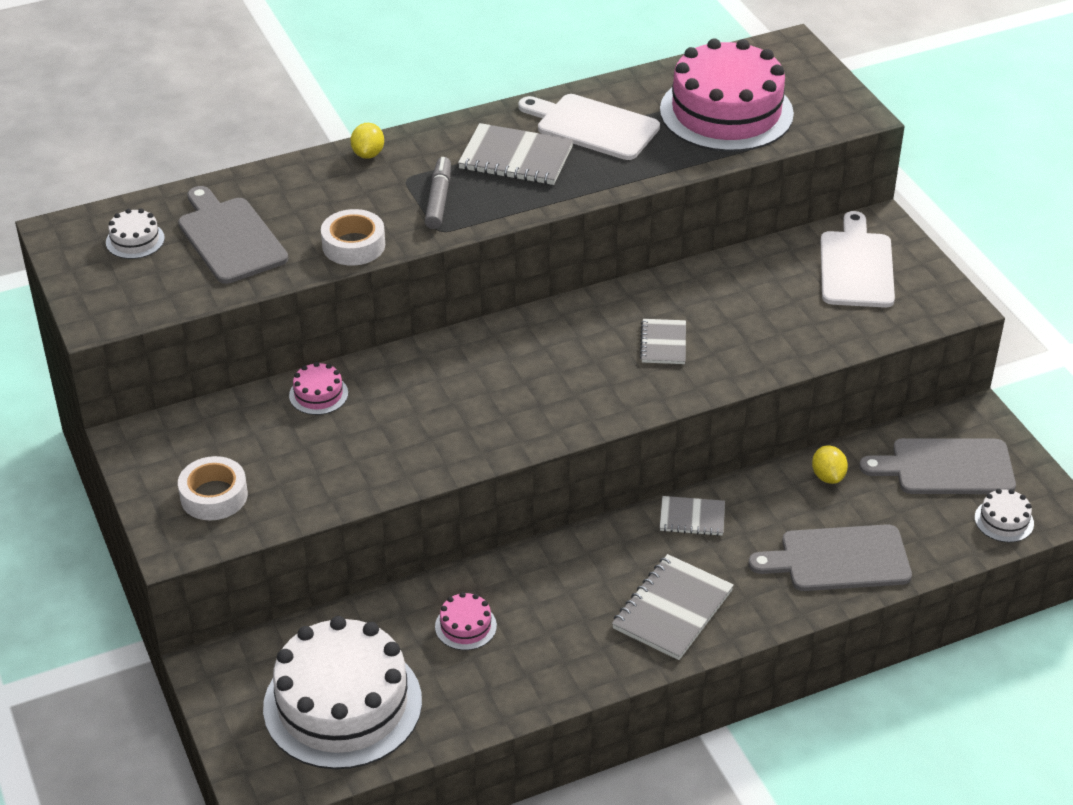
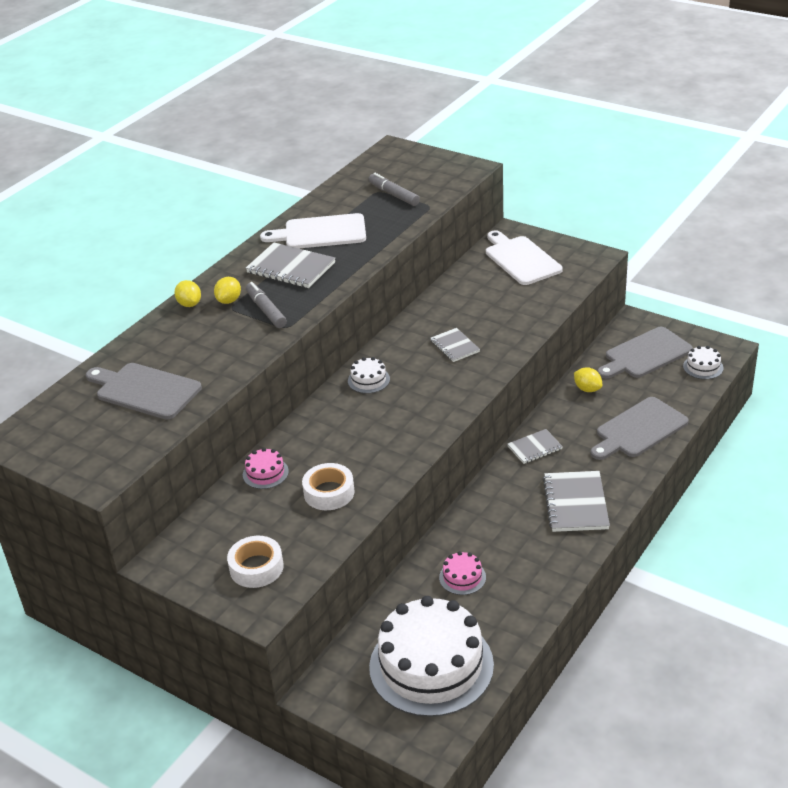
camera: 30 degrees left, 5 degrees down
white cake [106,208,165,259] -> white cake moved to [348,357,390,394]
white tape [321,209,385,266] -> white tape moved to [302,463,355,510]
grey notebook [458,123,574,185] -> grey notebook turned 45 degrees clockwise [246,243,335,288]
pink cake [660,38,794,152] -> grey marker [368,173,420,206]
none -> yellow lemon [214,277,241,304]

